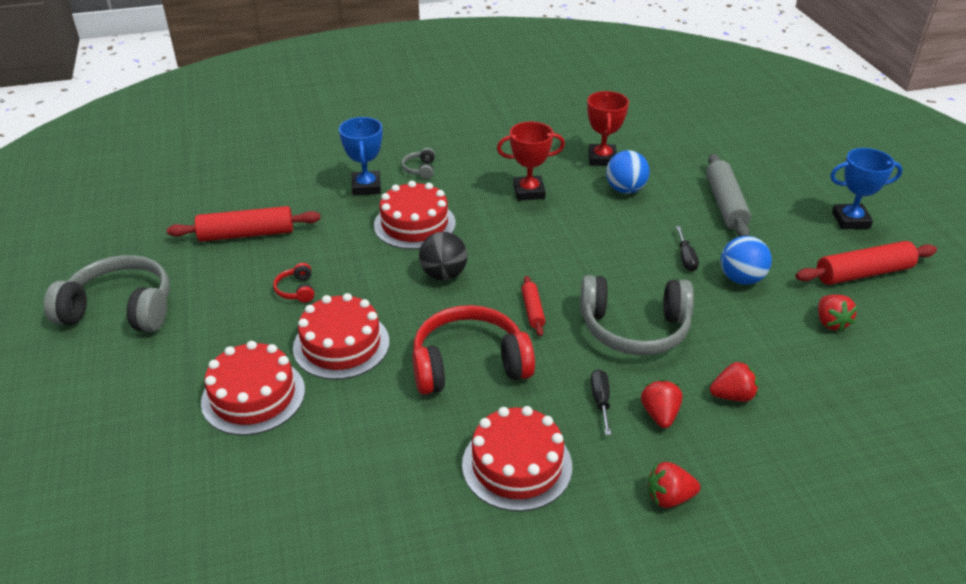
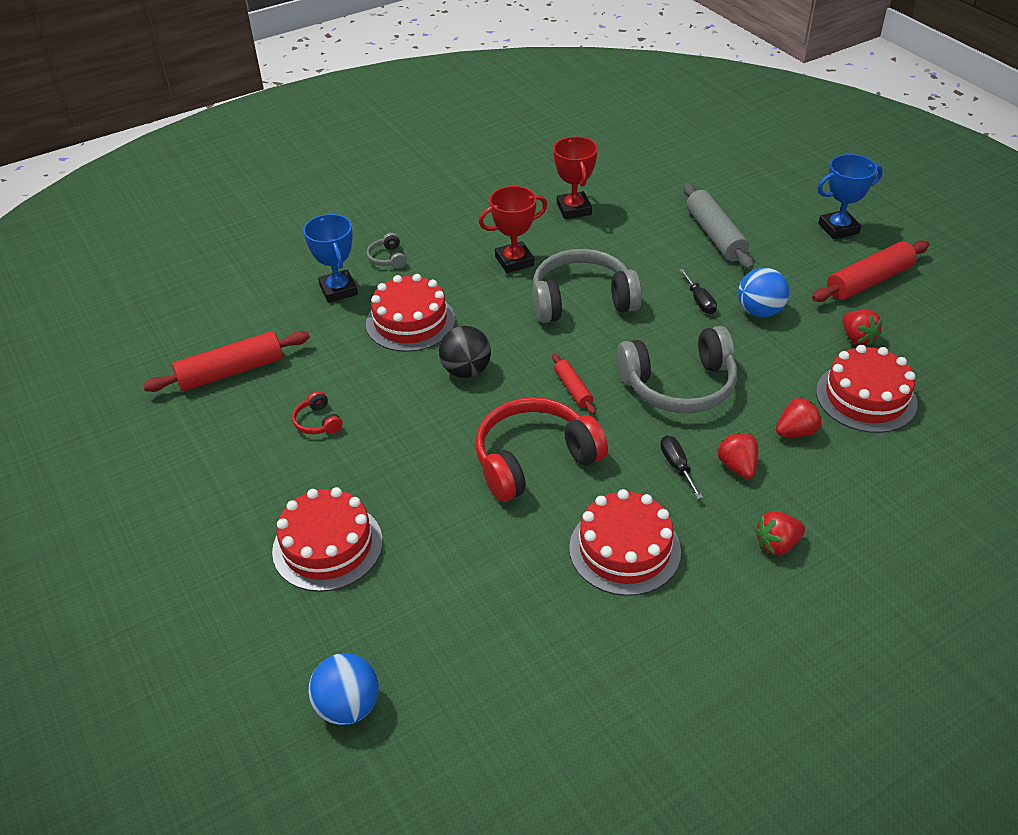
camera: 15 degrees left, 5 degrees up
grey headphones [44,255,170,332] -> grey headphones moved to [533,249,642,323]
red cake [293,293,389,380] -> red cake moved to [816,345,917,433]
blue ball [606,150,650,194] -> blue ball moved to [308,653,379,725]

